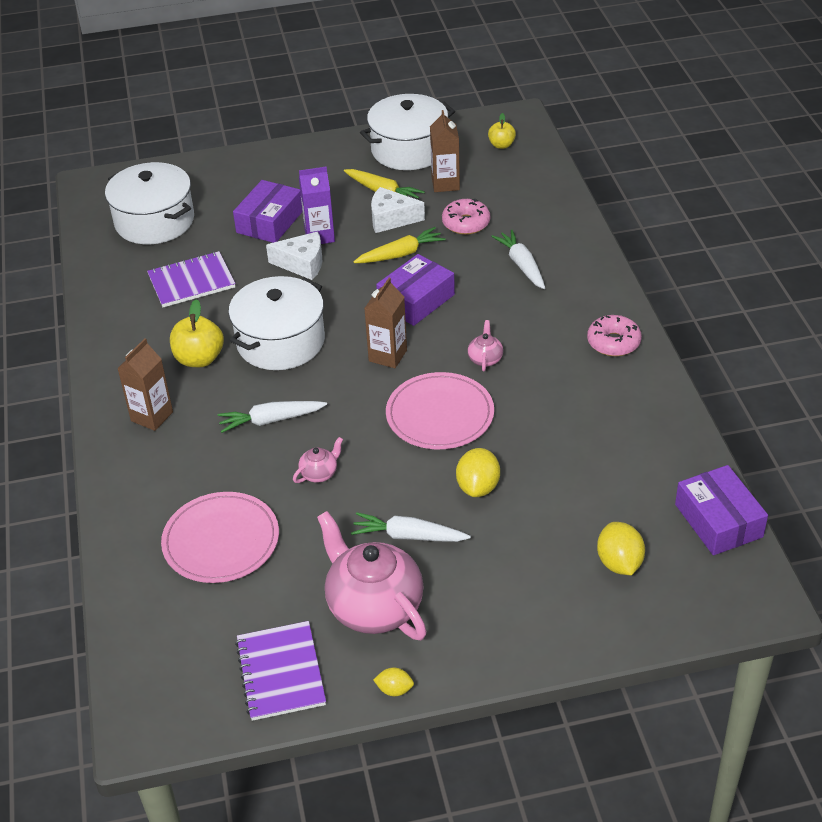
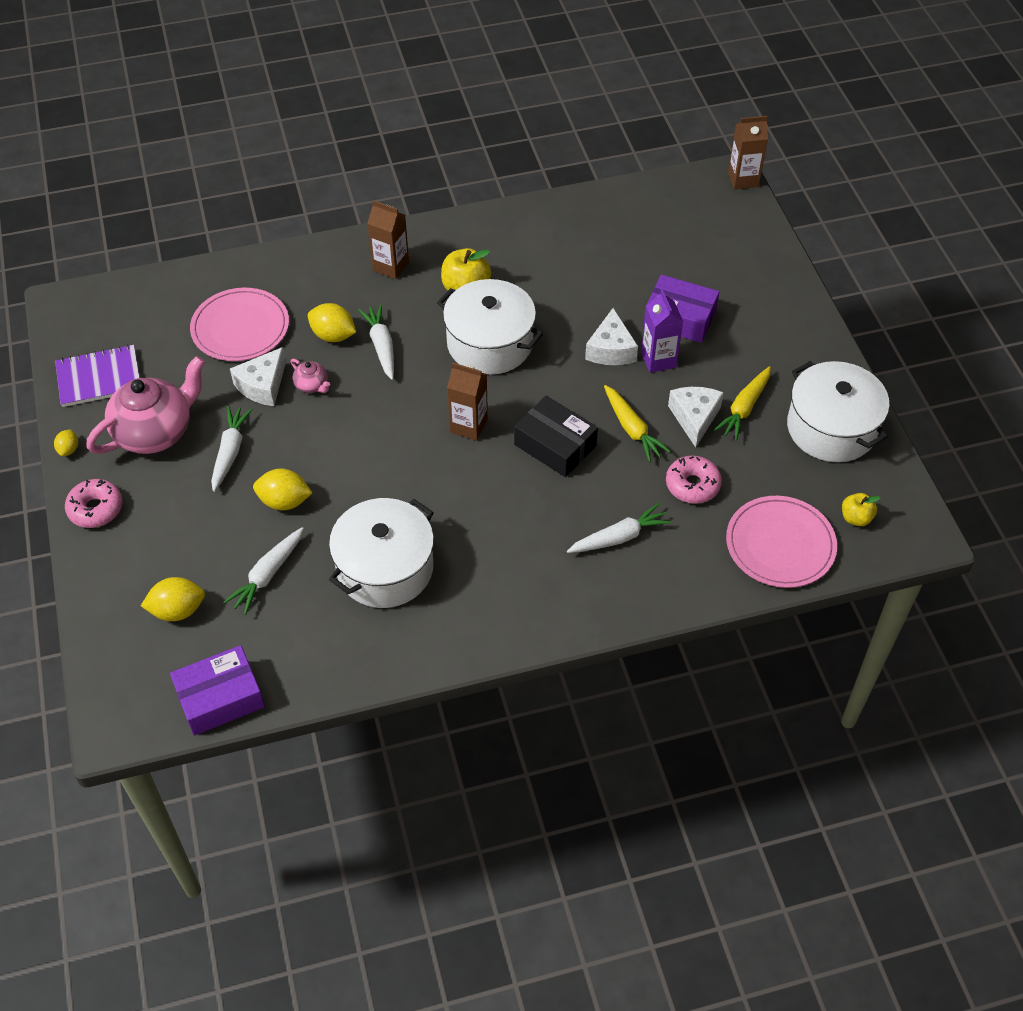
camera: 85 degrees right, 10 degrees up
white pot [105,162,194,244] -> white pot moved to [329,498,434,608]
purple notebook [147,251,235,307] -> none
purple box [376,254,455,326] -> black box [514,396,598,477]
pink plate [386,372,494,449] -> pink plate moved to [726,496,837,588]
brown carton [430,110,460,192] -> brown carton moved to [728,116,768,189]
pink teapot [468,320,503,371] -> none
pink donut [587,315,642,356] -> pink donut moved to [65,479,123,528]
none -> white carrot [224,527,304,615]
none -> white cheese [230,347,286,406]
none -> yellow lemon [308,303,356,342]

